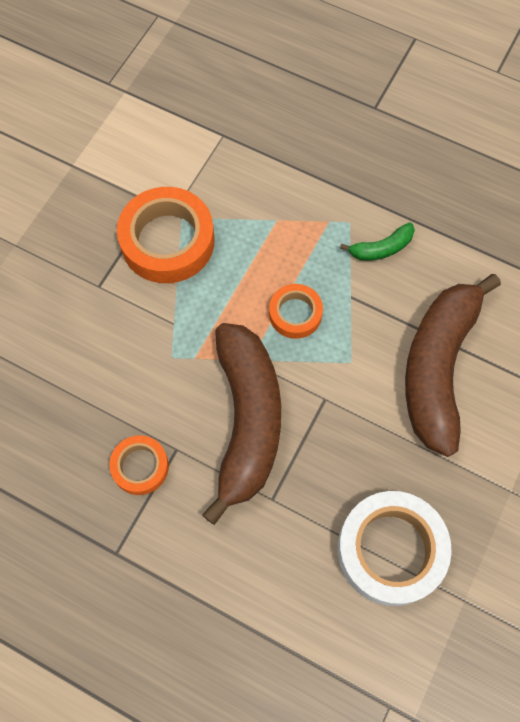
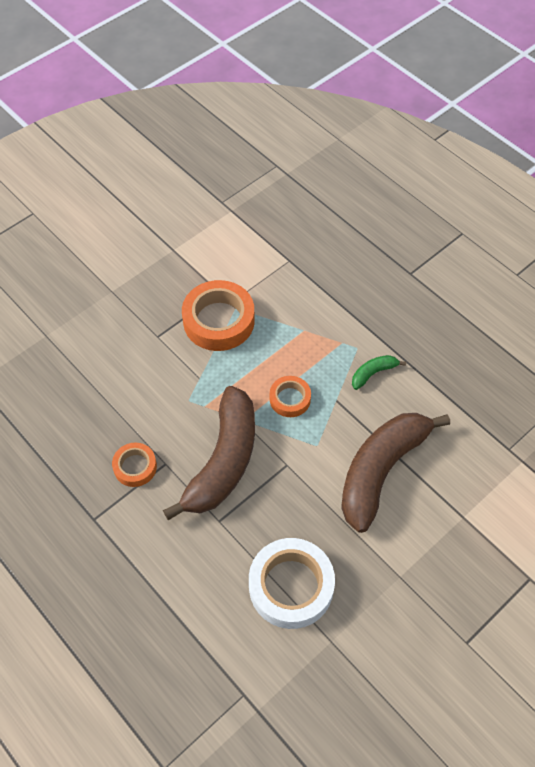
camera: 20 degrees right, 10 degrees down
green banana [340,222,415,261] -> green banana turned 150 degrees clockwise [352,355,406,390]

